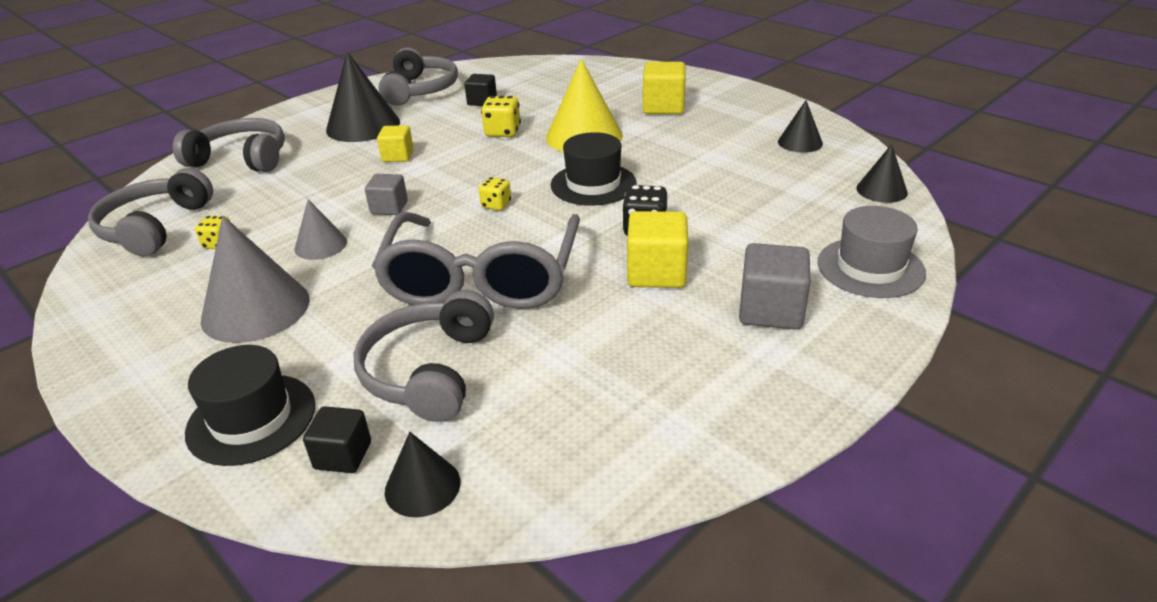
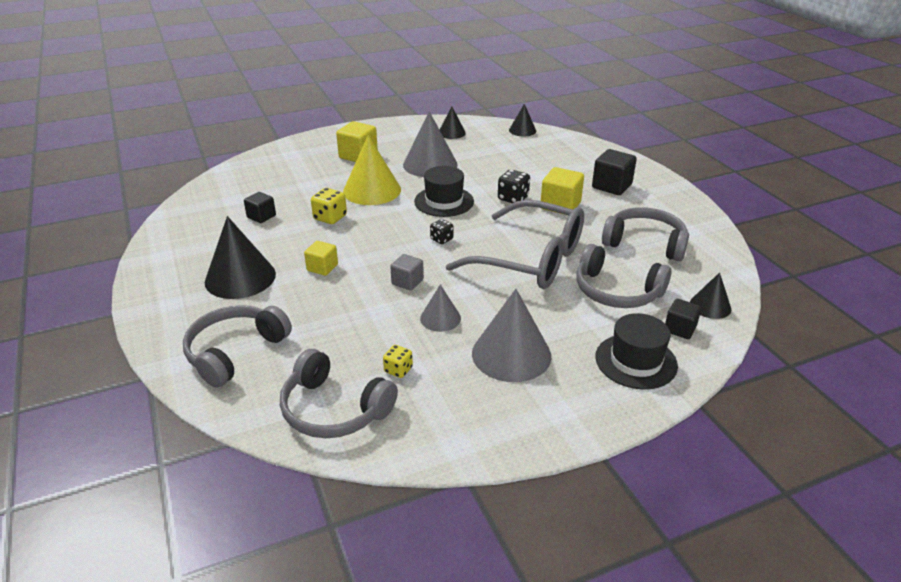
camera: 70 degrees left, 0 degrees up
grey headphones [379,47,458,106] -> grey headphones moved to [602,207,689,261]
yellow dice [479,177,511,211] -> black dice [430,219,454,244]
grey cube [739,243,810,330] -> black cube [592,149,637,195]
grey hat [817,206,926,298] -> none
none -> grey cone [403,111,458,177]

